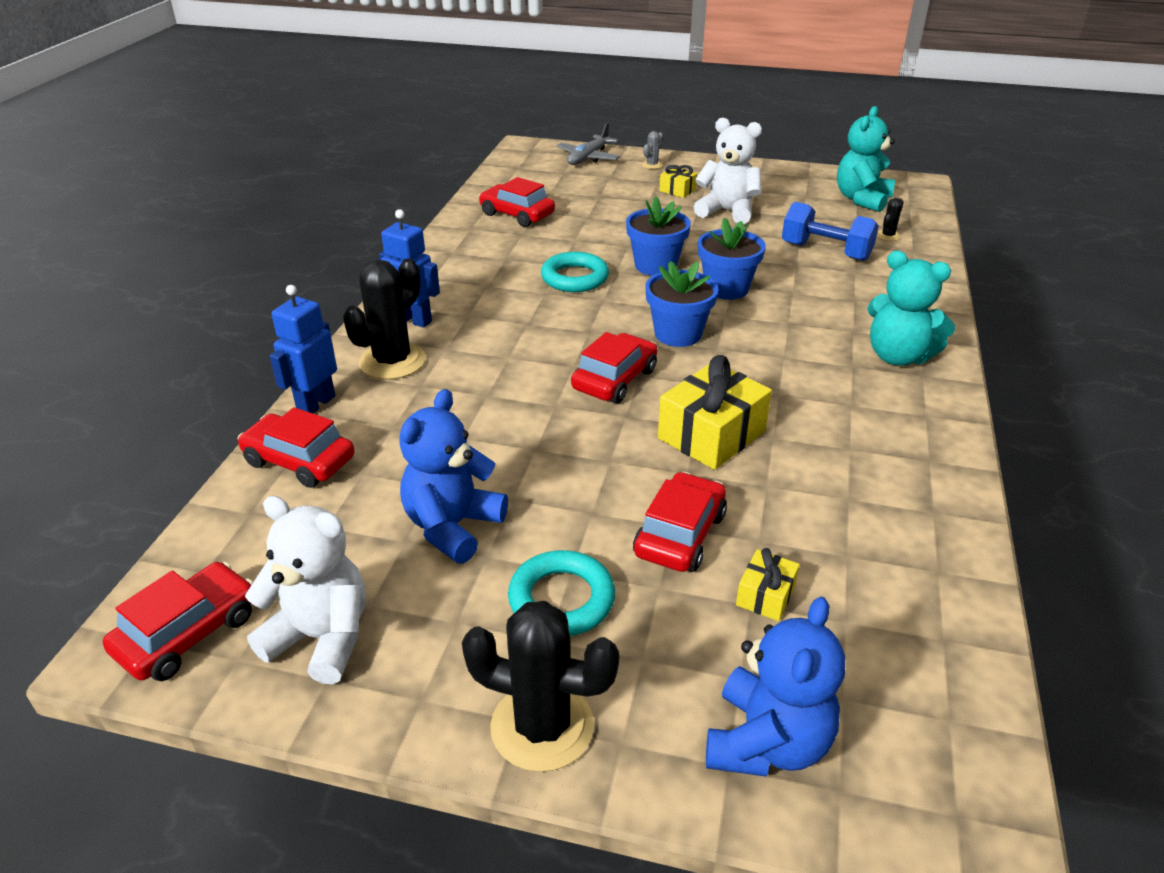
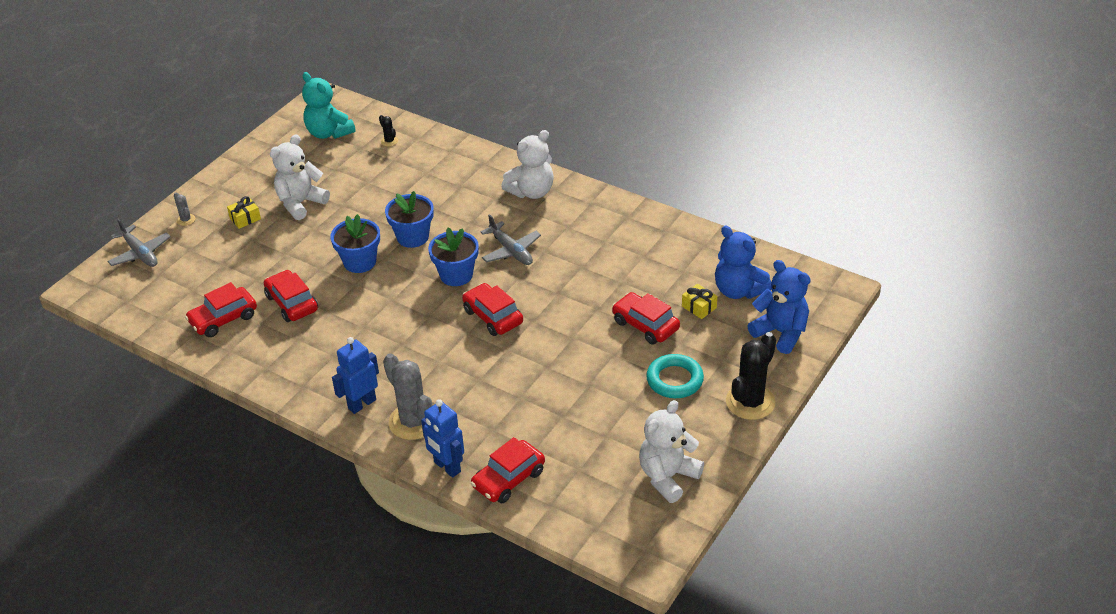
camera: 70 degrees left, 5 degrees up
red car [103,562,253,681] -> red car moved to [264,270,318,322]
black cactus [343,258,426,380] -> grey cactus [383,353,433,440]
blue teddy bear [399,389,508,564] -> blue teddy bear moved to [715,226,772,299]
turquoise ring [541,252,609,292] -> none
yellow gift [658,355,772,470] -> none
blue dumbbell [782,202,879,261] -> none
turquoise teddy bear [867,251,955,366] -> white teddy bear [501,130,554,199]
none -> grey plane [480,214,541,265]

